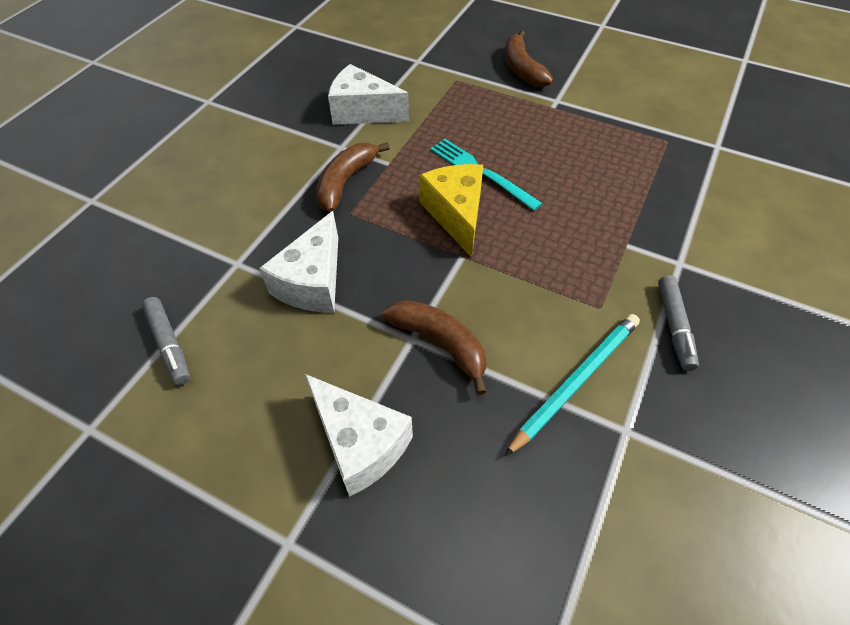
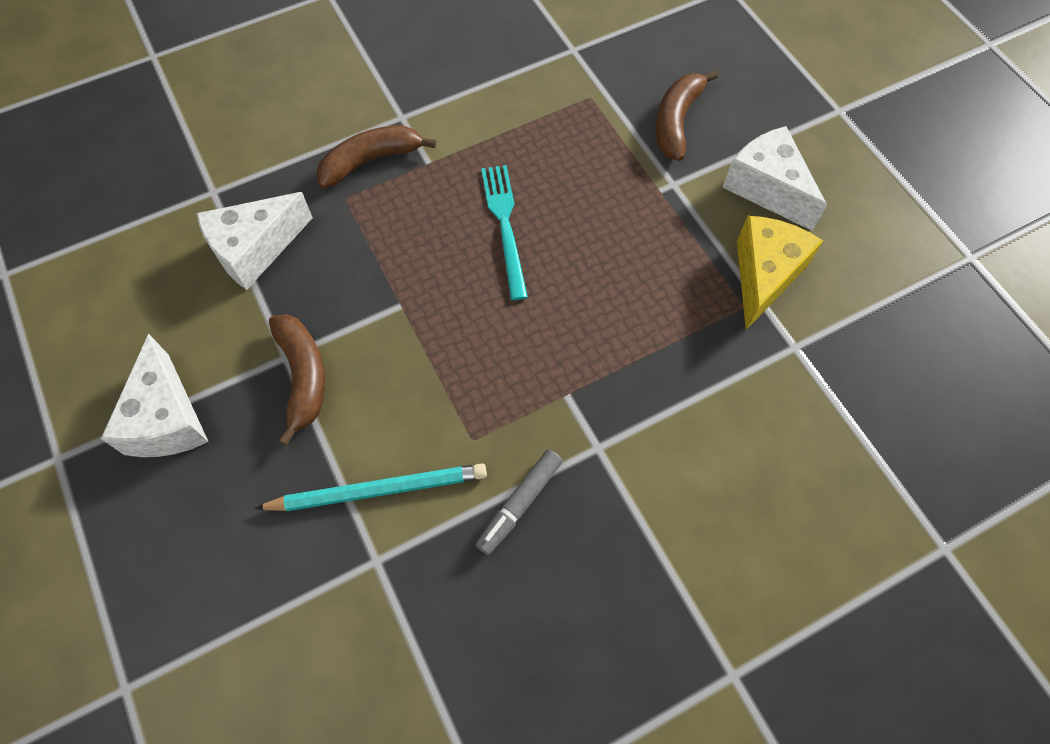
camera: 35 degrees right, 10 degrees up
grey marker [142,297,190,385] -> none
white cheese [328,64,409,125] -> white cheese moved to [722,126,827,231]
yellow cheese [419,164,483,258] -> yellow cheese moved to [737,216,823,330]

